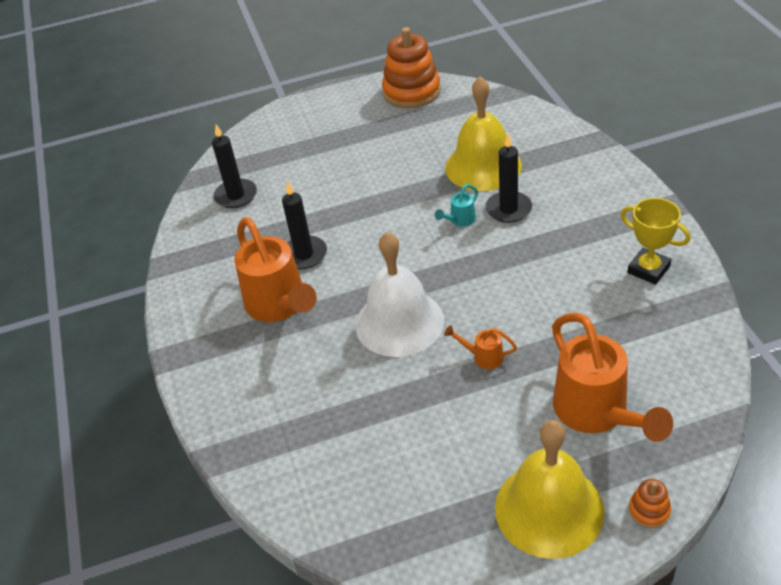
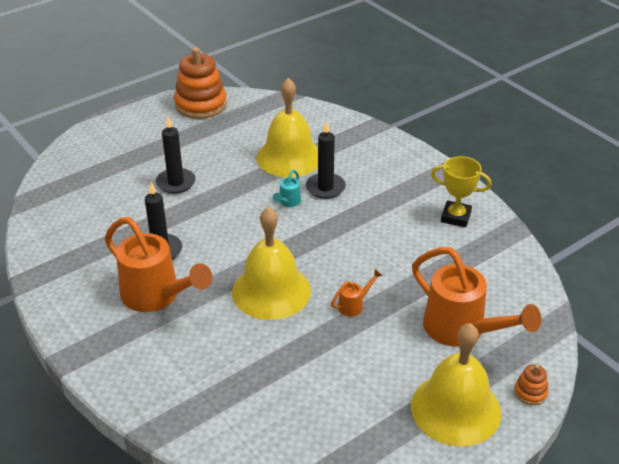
camera: 25 degrees left, 5 degrees down
black candle [212,124,257,208] -> black candle moved to [156,116,196,194]
white bell [355,232,444,357] -> yellow bell [232,207,311,320]
orange watering can [444,325,517,369] -> orange watering can turned 150 degrees clockwise [331,269,383,317]

